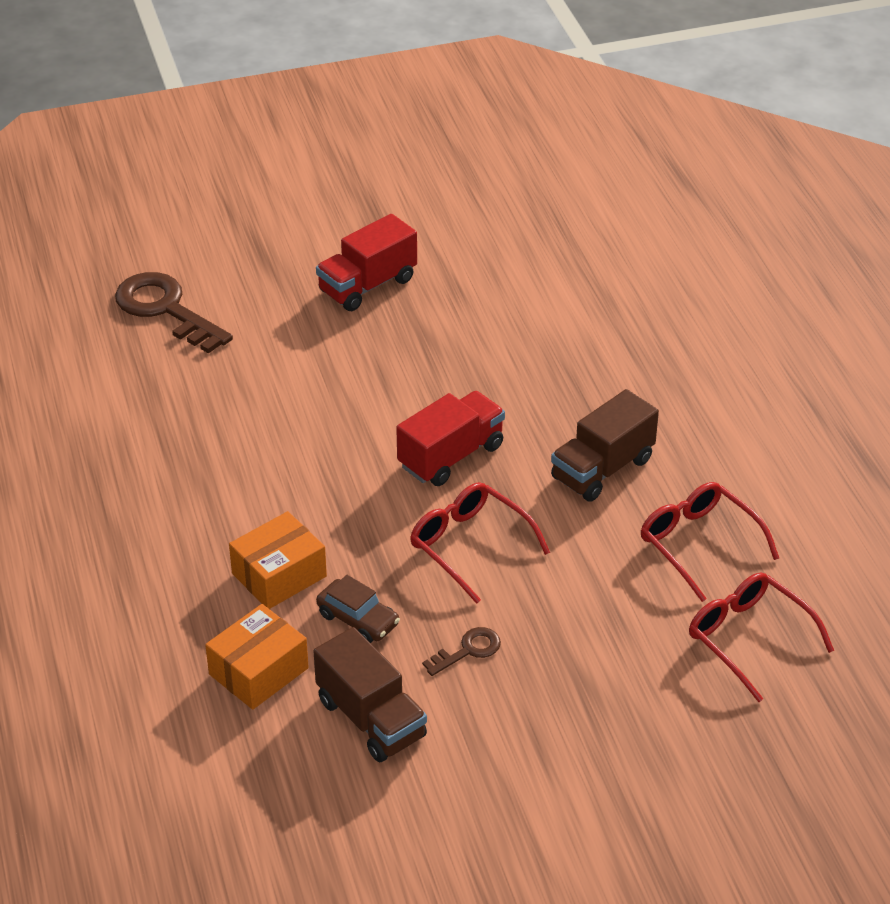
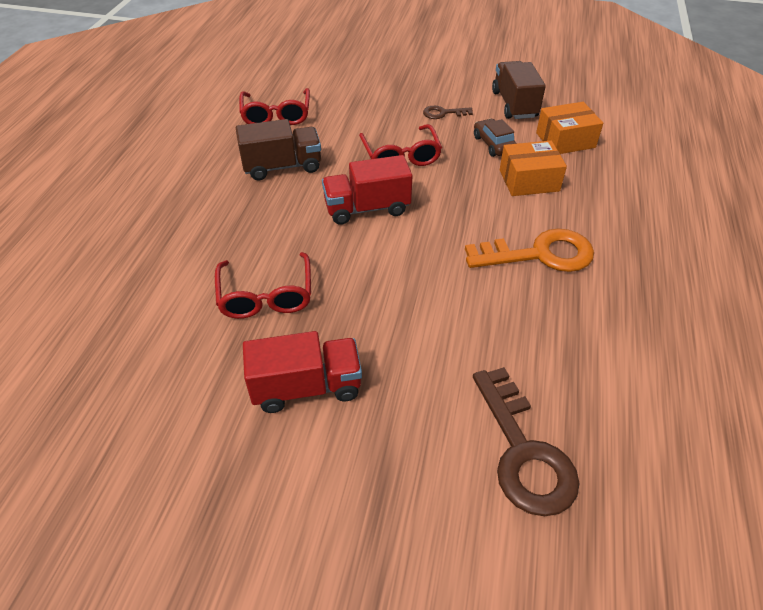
camera: 150 degrees left, 5 degrees up
red glasses [689,572,834,702] -> red glasses moved to [215,252,311,319]
none -> orange key [465,228,594,272]

